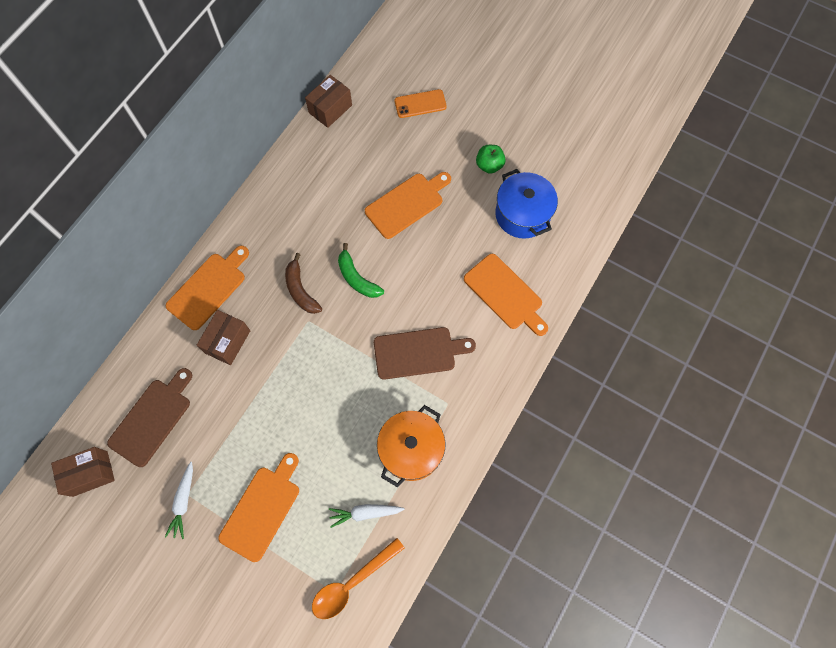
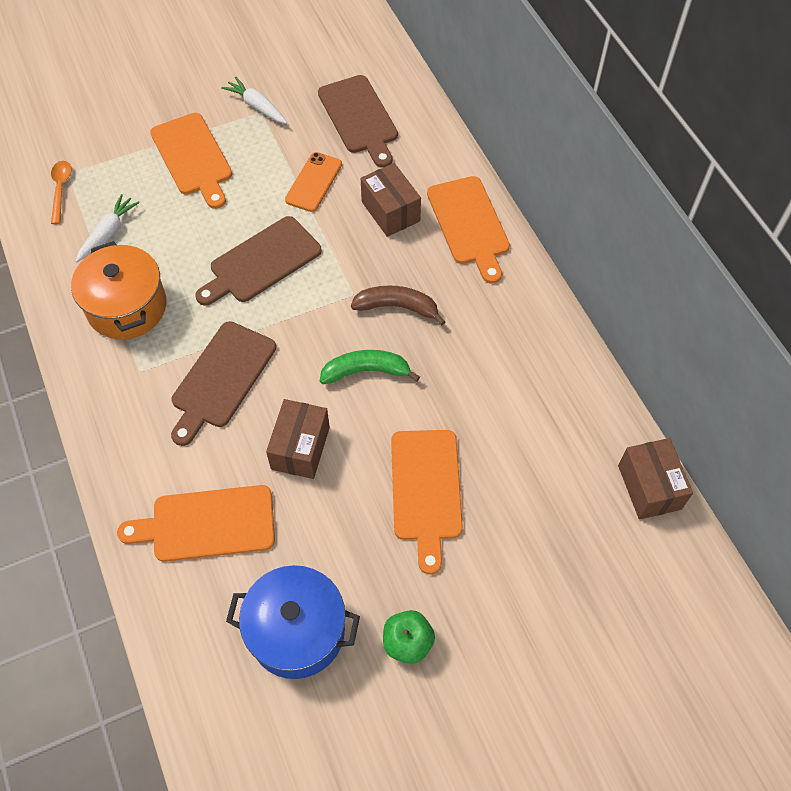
camera: 125 degrees right, 10 degrees down
brown box [51,447,115,497] -> brown box moved to [266,399,330,479]
orange spoon [312,538,405,619] -> orange spoon [51,161,72,224], size x0.63
orange phone [395,89,447,118] -> orange phone moved to [285,152,342,212]
none -> brown cutting board [195,216,322,306]

